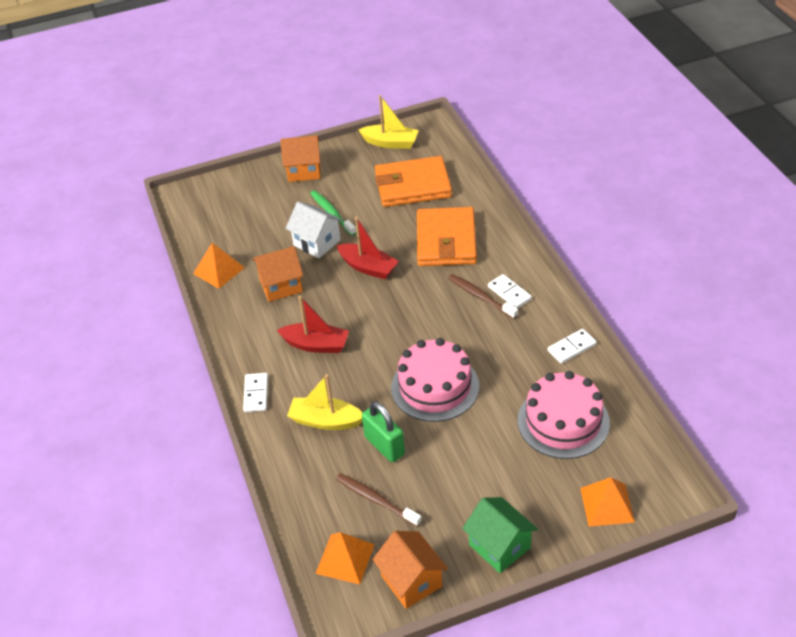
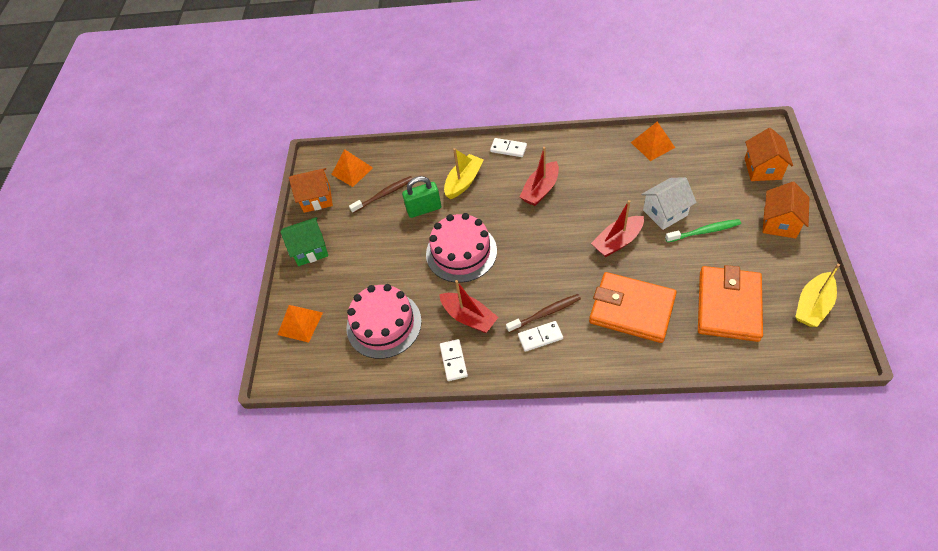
camera: 115 degrees right, 10 degrees up
orange house [252,246,303,302] -> orange house moved to [744,128,793,181]
none -> red boat [439,280,498,333]

